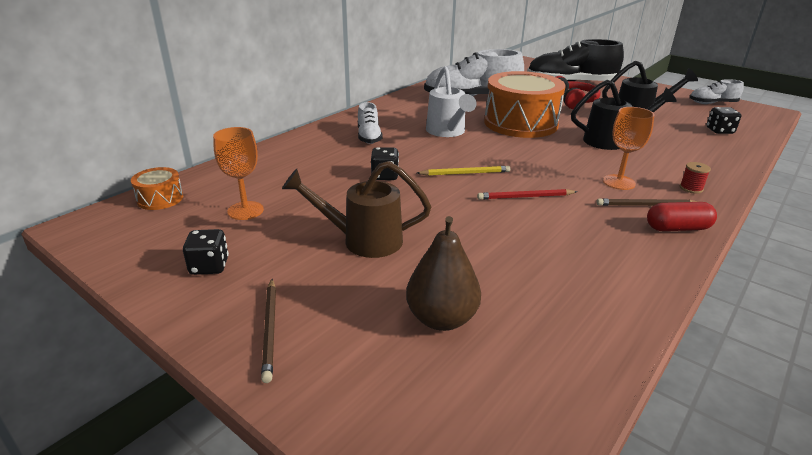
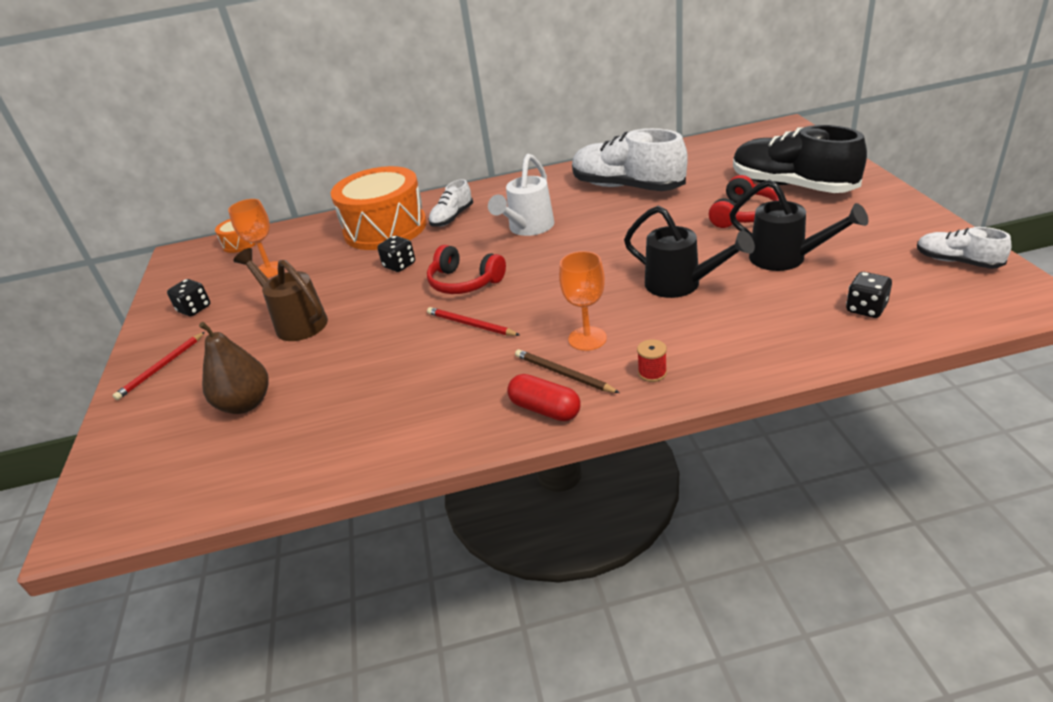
camera: 45 degrees right, 5 degrees up
brown pencil [261,279,276,383] -> red pencil [113,332,205,400]
yellow pencil [417,166,510,176] -> red headphones [427,245,506,294]
orange drum [484,71,566,138] -> orange drum moved to [331,166,427,250]

